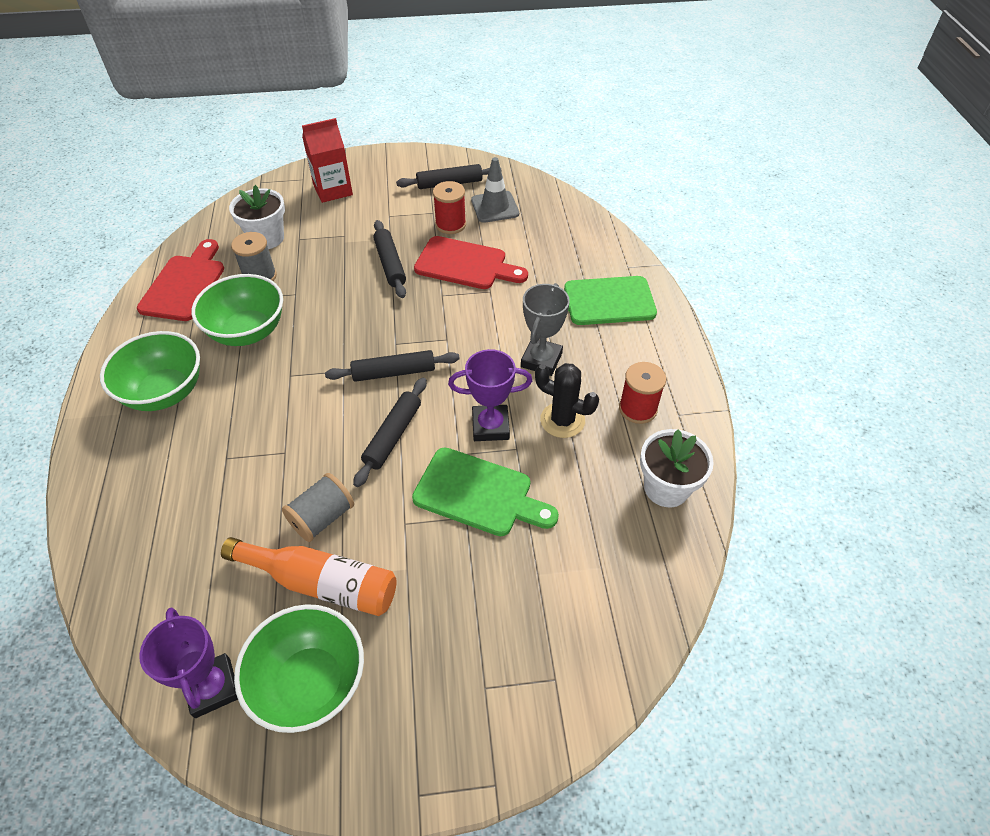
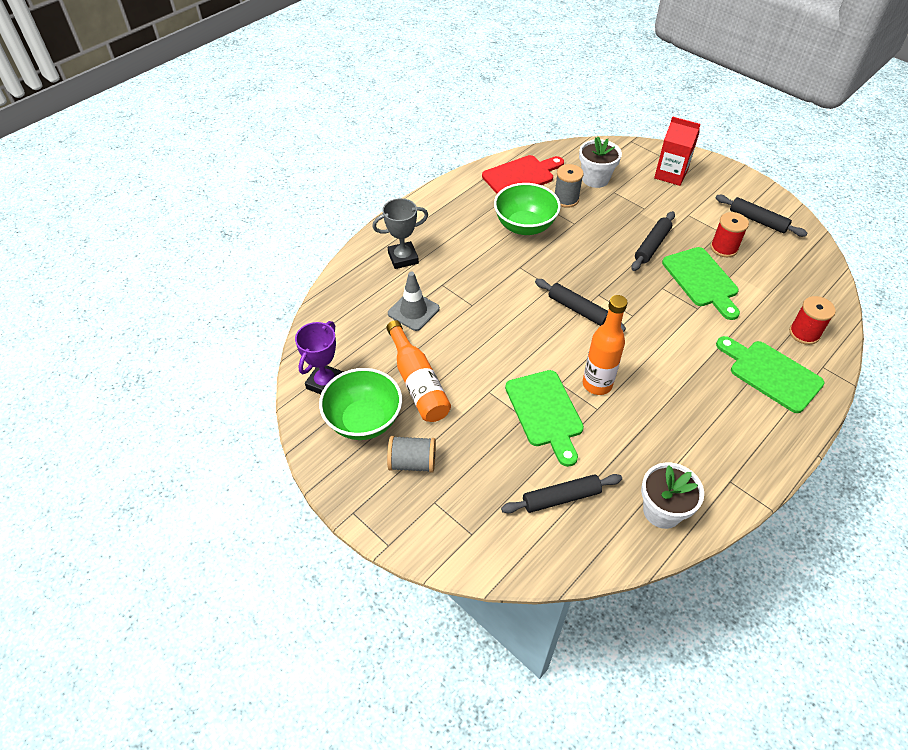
camera: 50 degrees right, 0 degrees up
green bowl [100,331,200,411] -> none
grey spool [282,473,354,542] -> grey spool moved to [387,436,436,473]
black rolling pin [353,378,427,487] -> black rolling pin moved to [501,474,622,513]
red cutting board [414,236,528,289] -> green cutting board [662,247,740,320]
purple trophy [448,349,532,441] -> orange bottle [583,295,628,395]
grey traffic cone [471,157,519,223] -> grey traffic cone moved to [388,272,440,331]
grey trophy [521,283,570,376] -> grey trophy moved to [372,198,428,269]
black cactus [535,363,599,438] -> none
red spool [619,362,666,424] -> red spool moved to [789,296,836,345]

